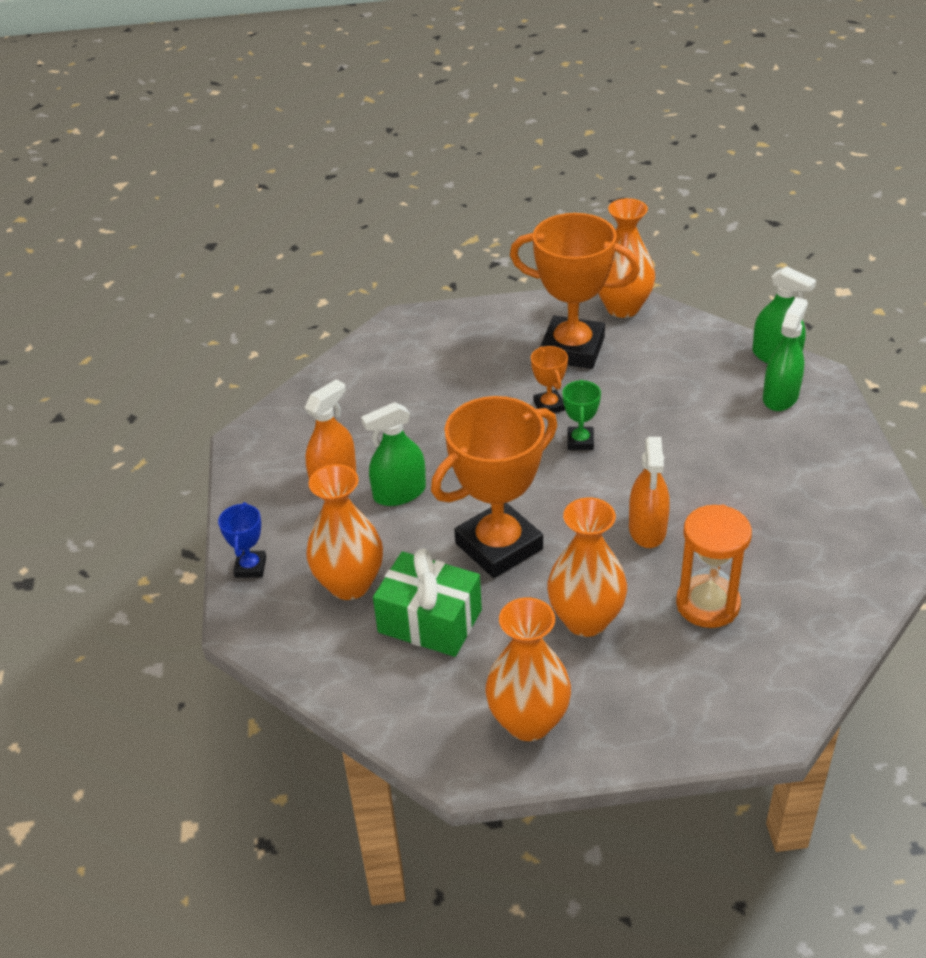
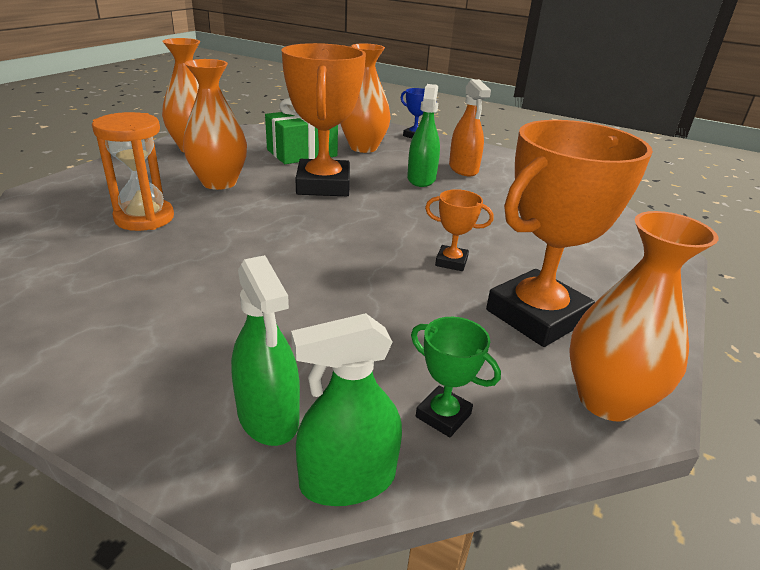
camera: 120 degrees right, 10 degrees down
green trophy [562,380,601,450] -> green trophy moved to [411,317,501,437]
orange spray bottle [629,437,670,548] -> none

